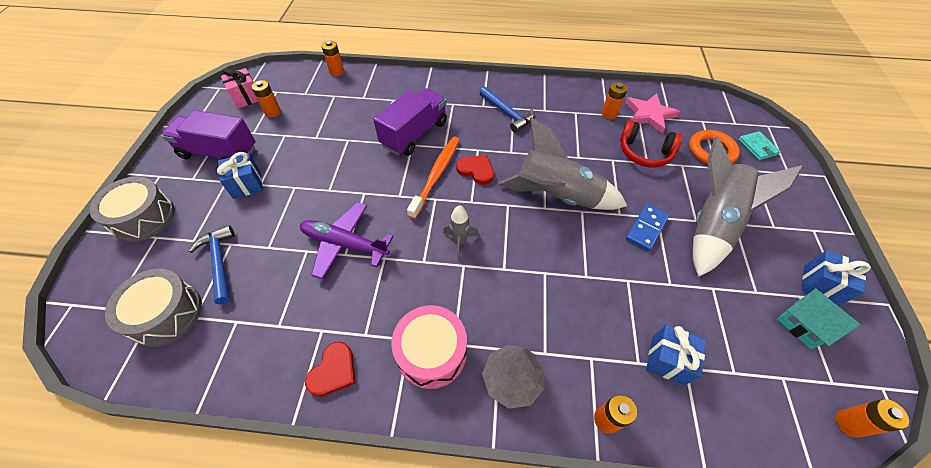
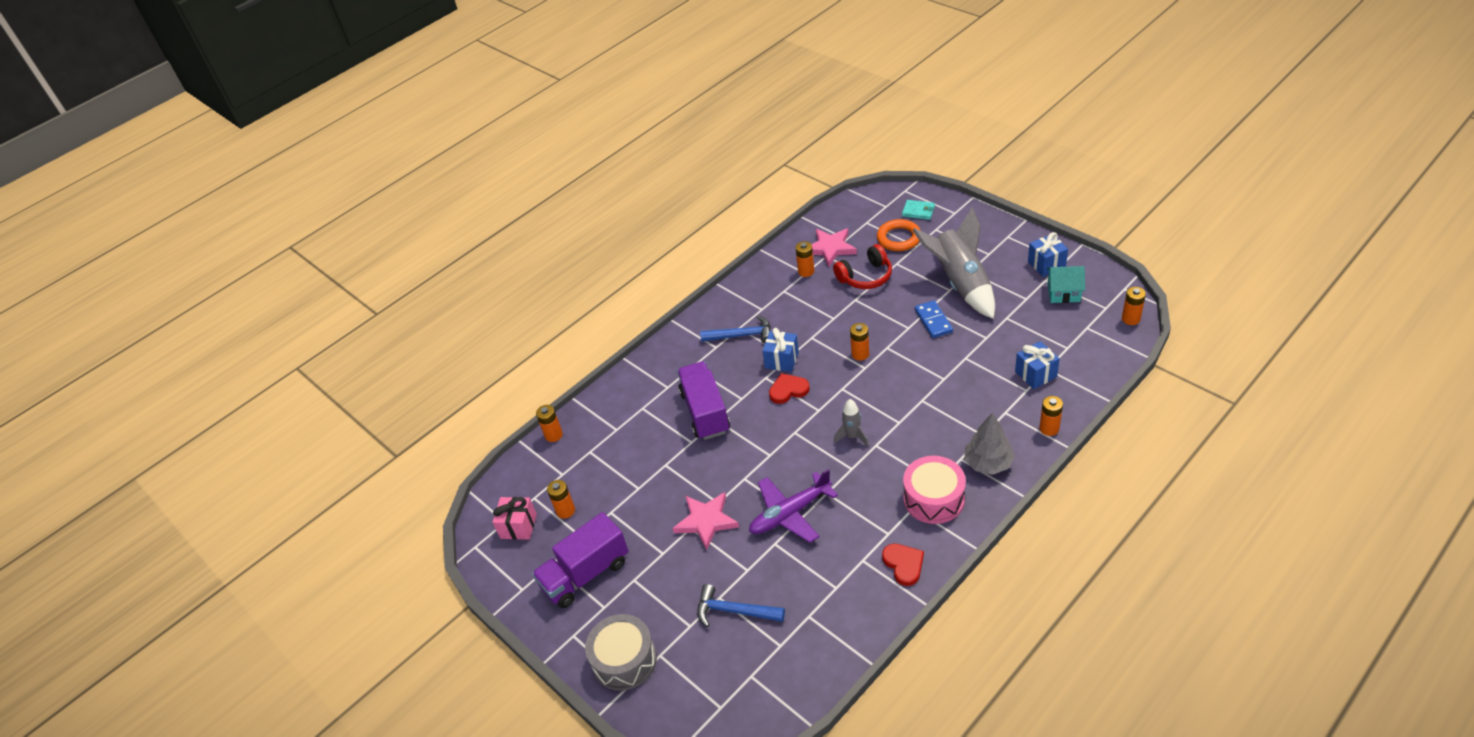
camera: 45 degrees left, 10 degrees down
grey drum [105,269,202,347] -> none
blue gift [217,152,263,199] -> blue gift moved to [763,328,799,372]
orange toothbrush [407,137,460,219] -> none
grey rocket [498,117,627,210] -> orange battery [850,323,869,361]
none -> pink star [672,492,739,550]

